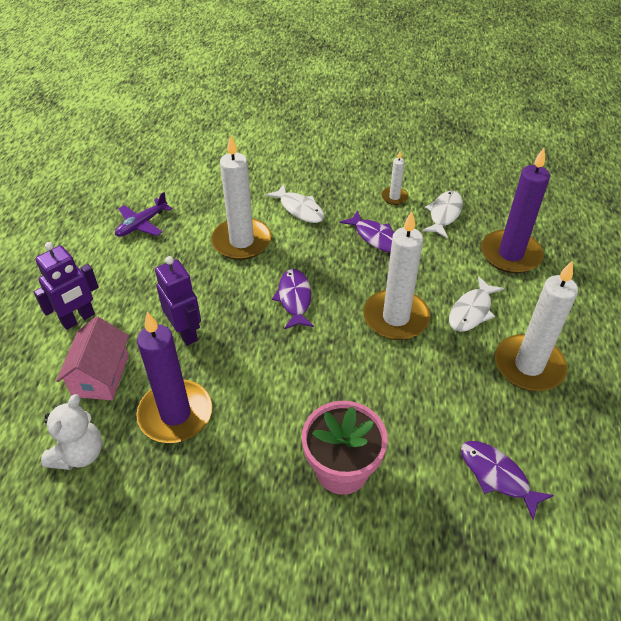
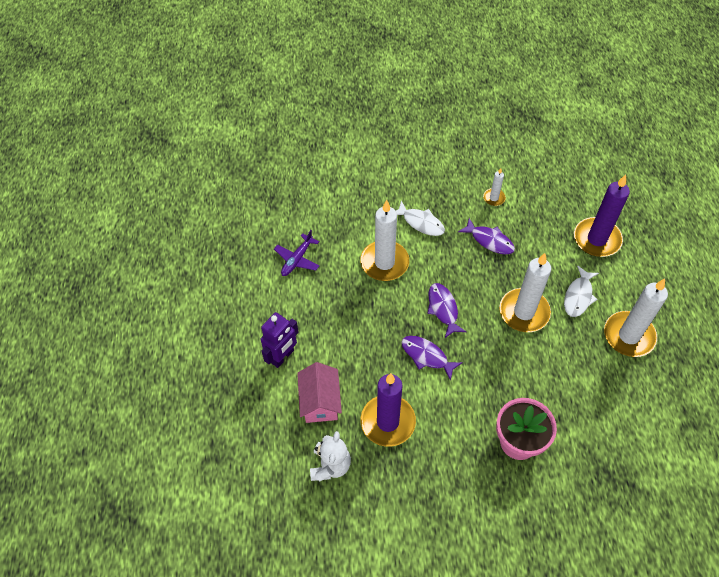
camera: 10 degrees left, 10 degrees up
purple robot [155,256,201,346] -> none
white fish [422,191,463,239] -> none
purple fish [461,441,554,520] -> purple fish moved to [401,336,463,381]

